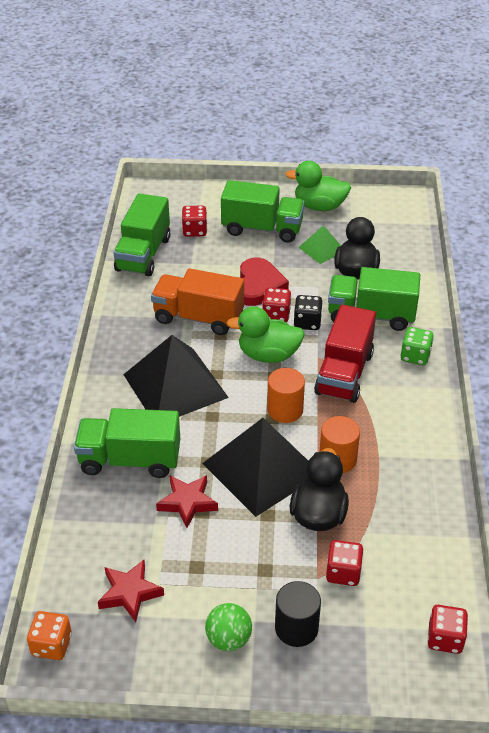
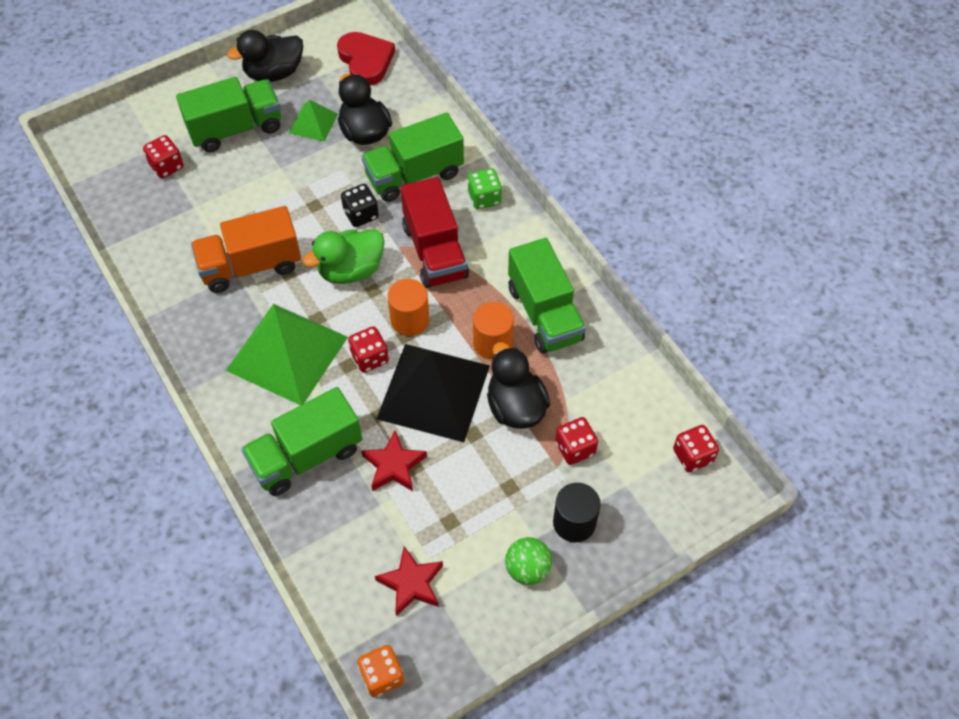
camera: 35 degrees left, 15 degrees up
green truck [113,193,170,276] -> green truck moved to [508,238,586,354]
black pyramid [123,335,229,417] -> green pyramid [226,304,348,405]
red heart [240,258,289,306] -> red heart moved to [337,32,395,86]
red dice [262,288,291,322] -> red dice moved to [348,326,389,373]
green duck [286,161,351,211] -> black duck [227,30,303,82]

